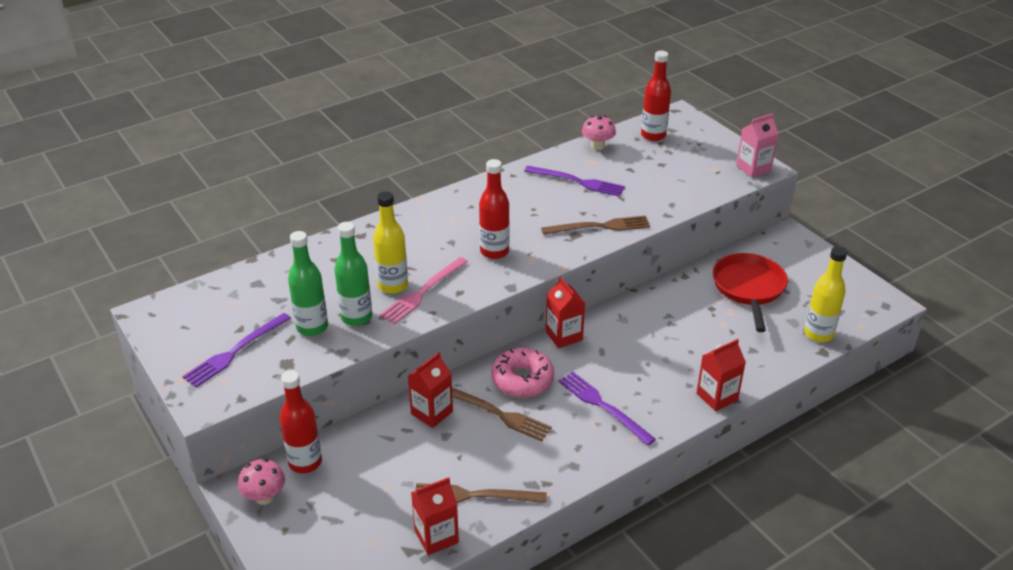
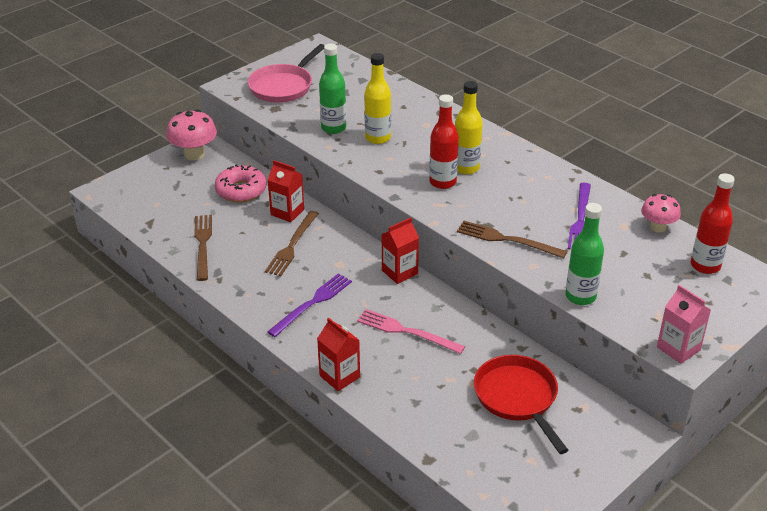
camera: 80 degrees right, 0 degrees up
purple fork [182,313,291,387] -> pink pan [248,44,325,103]
pink mushroom [238,459,285,505] -> pink mushroom [166,109,217,160], size x1.53
red bottle [280,370,322,473] -> none
green bottle [288,231,328,336] -> green bottle moved to [565,203,604,305]
pink fork [380,257,468,324] -> pink fork moved to [357,309,465,354]
red carton [411,477,459,555] -> none
pink donut [491,348,554,397] -> pink donut moved to [215,165,267,202]
brown fork [541,216,650,235] -> brown fork turned 135 degrees clockwise [457,221,567,258]
red pan [713,253,788,332] -> red pan turned 105 degrees counterclockwise [474,355,568,454]
yellow bottle [804,246,847,342] -> yellow bottle moved to [455,81,483,175]

